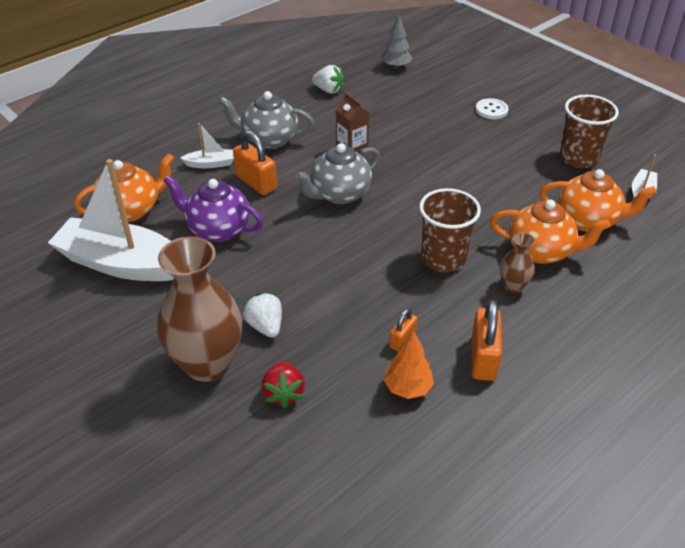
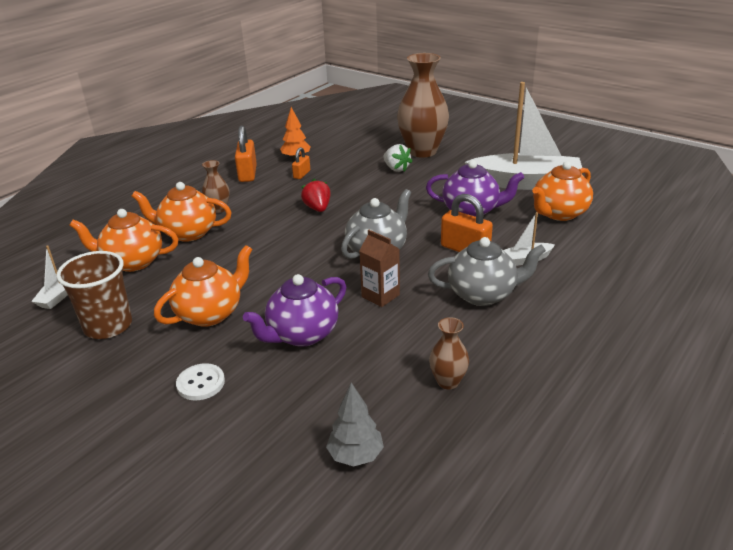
camera: 170 degrees right, 10 degrees down
red strawberry [261,361,305,408] -> red strawberry moved to [301,179,331,212]
white strawberry [312,65,344,94] -> brown vase [429,317,469,389]
brown cup [419,188,481,273] -> none
none -> orange teapot [154,245,253,327]
none -> purple teapot [243,274,346,347]

